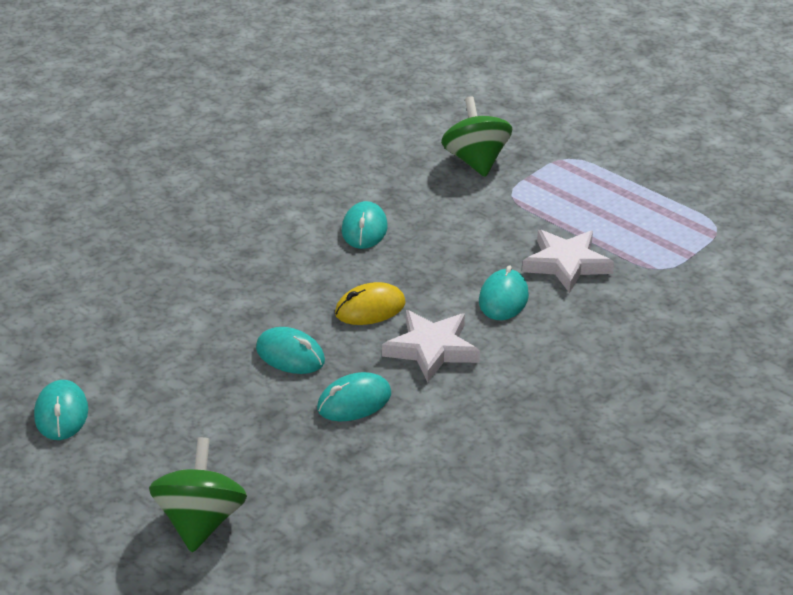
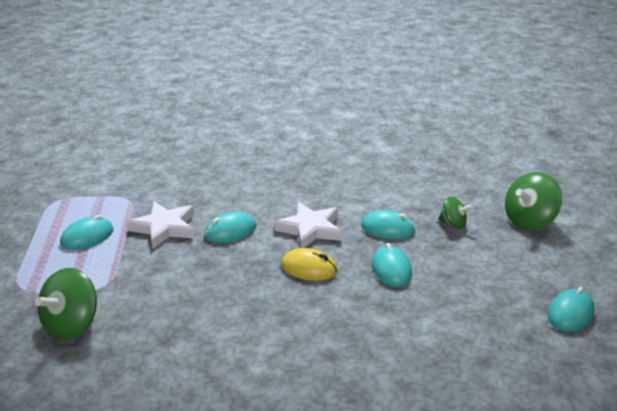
camera: 135 degrees left, 5 degrees down
turquoise mouse [342,201,388,249] -> turquoise mouse moved to [60,215,114,250]
none -> green spinning top [438,196,473,229]

